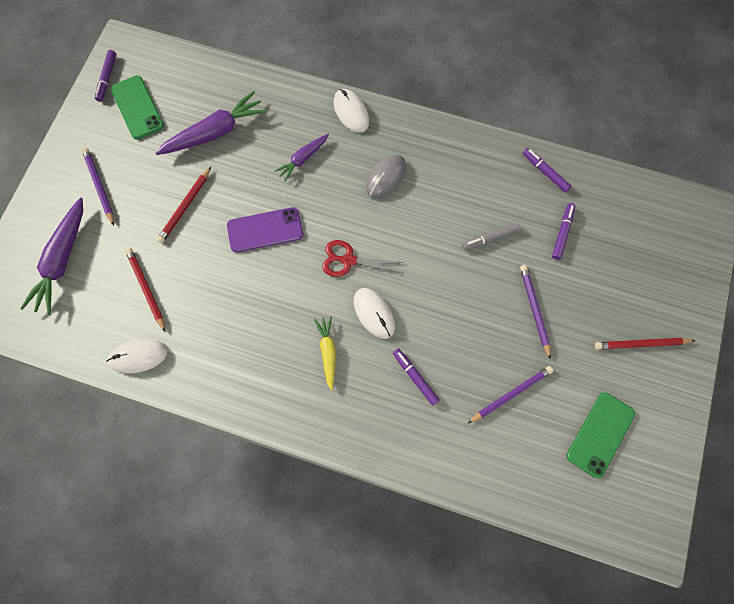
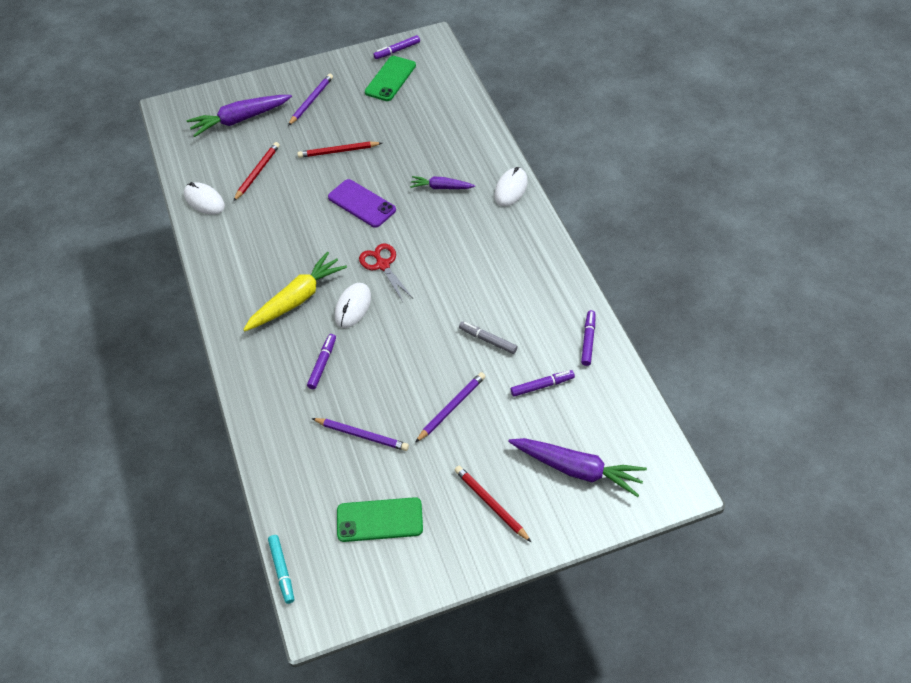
camera: 55 degrees right, 20 degrees down
purple carrot [156,91,267,155] -> purple carrot moved to [508,438,647,497]
yellow carrot [314,316,336,391] -> yellow carrot [243,252,347,331], size x1.75
grey mouse [366,155,406,198] -> none
none -> turquoise marker [268,535,294,604]

